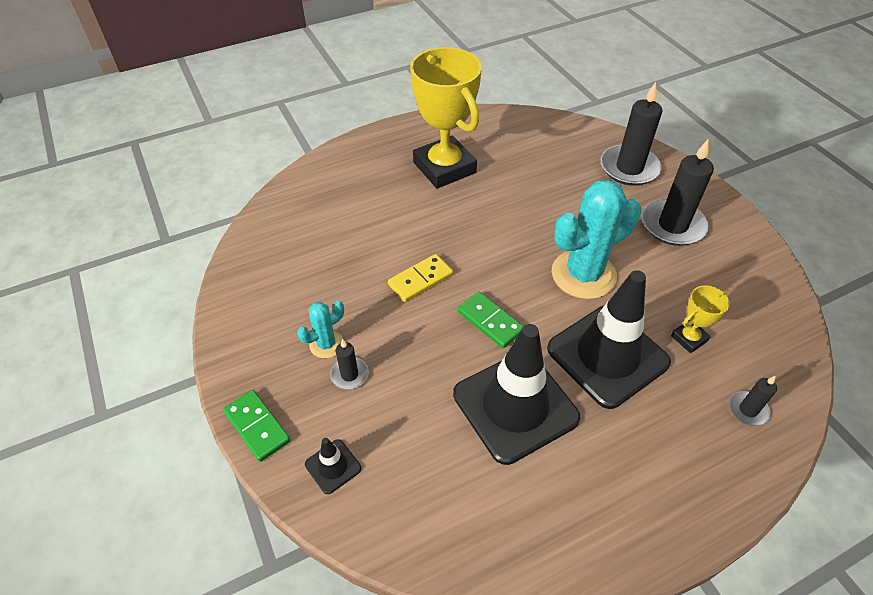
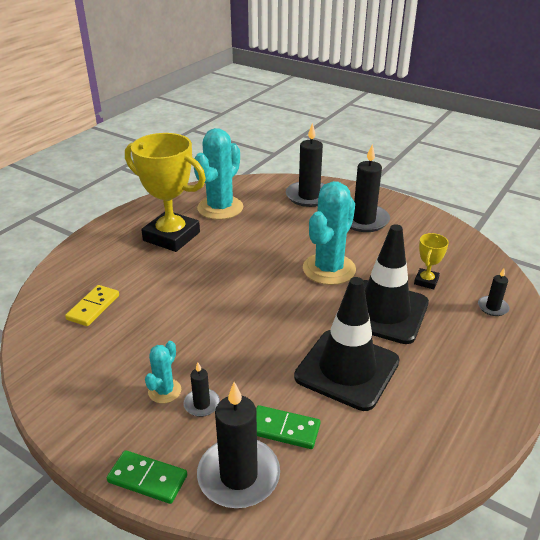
camera: 30 degrees left, 15 degrees down
black traffic cone [305,438,361,494] -> black candle [197,382,280,508]
yellow domino [388,254,453,302] -> yellow domino moved to [65,285,119,326]
green domino [458,292,523,348] -> green domino moved to [256,405,320,449]
none -> turquoise cactus [194,128,243,220]

